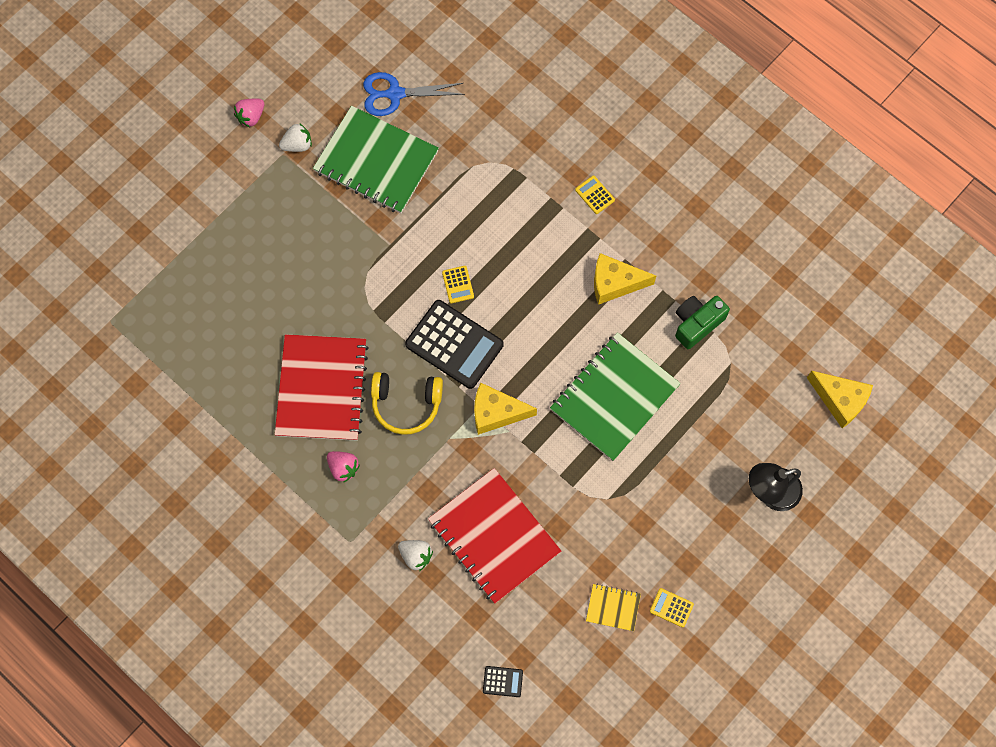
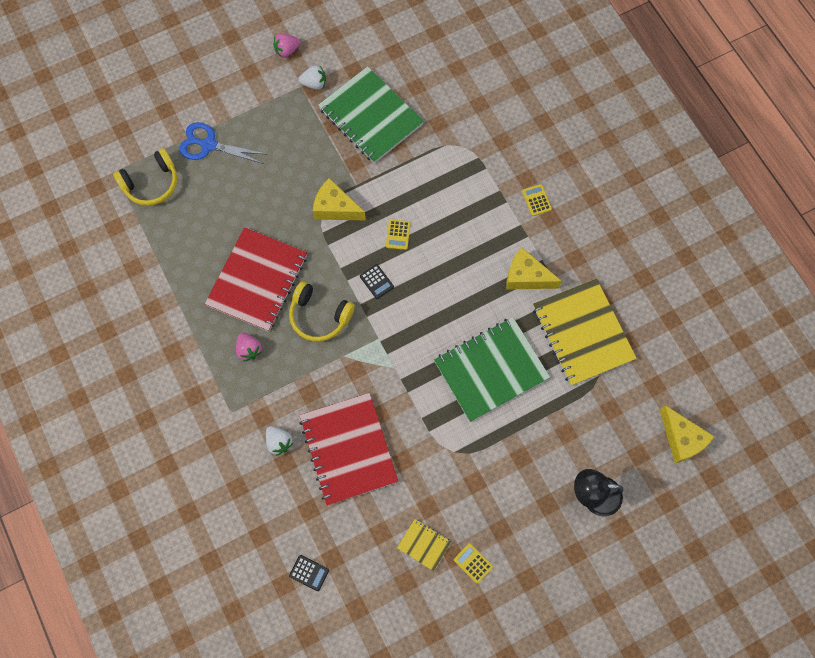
camera: 20 degrees right, 0 degrees up
blue scissors [363,72,465,116] -> blue scissors moved to [179,122,266,164]
black calculator [405,300,504,389] -> black calculator [360,264,394,299], size x0.43
yellow cheese [474,383,537,435] -> yellow cheese moved to [313,178,366,220]
green camera [675,296,730,349] -> yellow notebook [533,279,637,386]
none -> yellow headphones [113,148,177,206]

